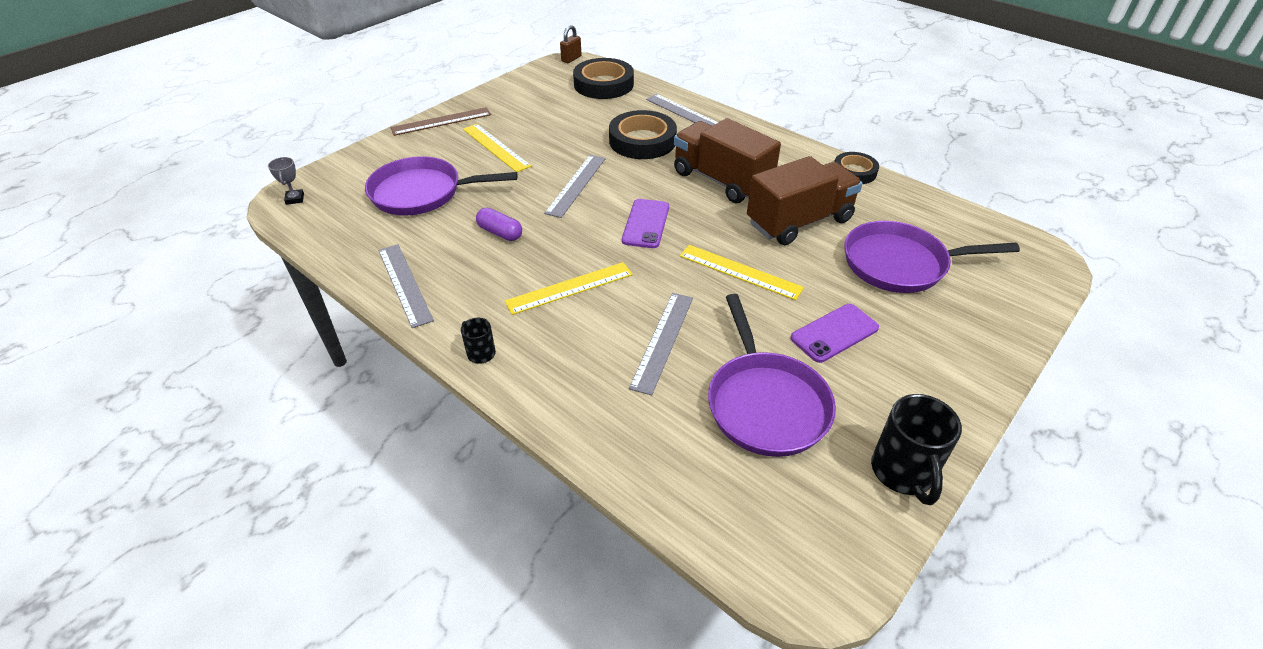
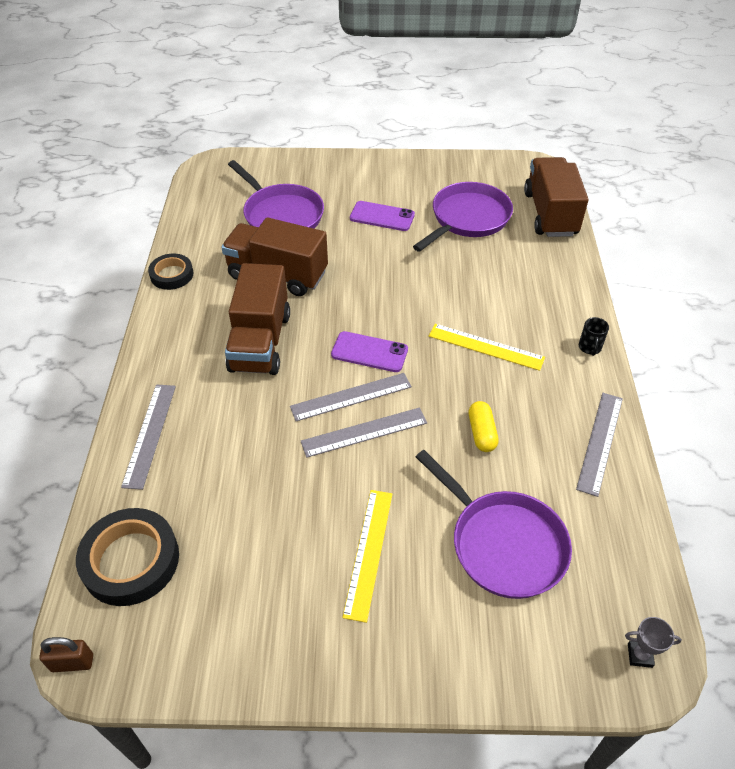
camera: 130 degrees left, 5 degrees up
grey trophy [268,157,304,205] -> grey trophy turned 60 degrees clockwise [625,617,682,668]
brown ruler [390,107,491,136] -> none
purple capsule [476,208,522,241] -> yellow capsule [469,401,499,452]
black tape [609,110,677,159] -> none
purple phone [622,199,669,248] -> purple phone turned 45 degrees clockwise [331,331,408,372]
grey ruler [629,293,693,396] -> grey ruler moved to [290,373,412,421]
yellow ruler [680,245,804,300] -> none
black mug [871,394,962,505] -> none
none -> brown truck [524,157,589,237]

